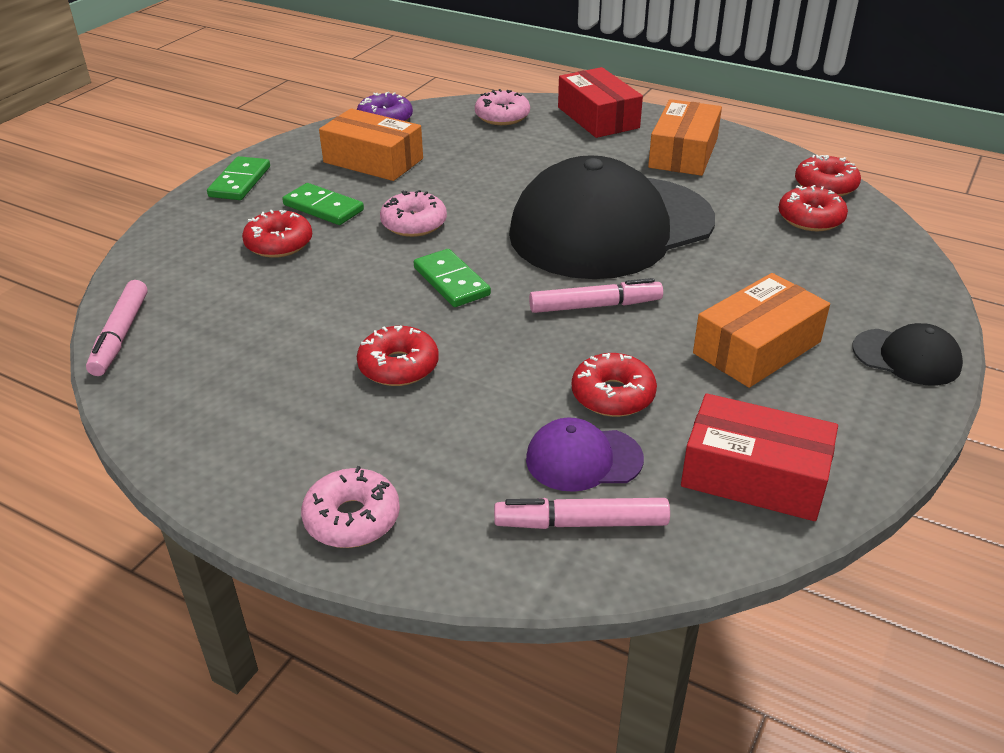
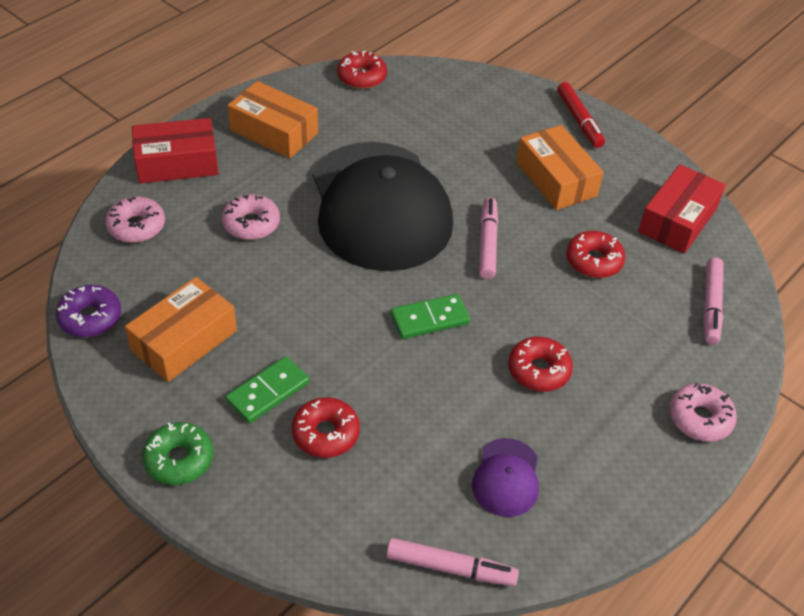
camera: 80 degrees left, 10 degrees up
green domino [207,156,270,200] -> green donut [142,422,213,485]
pink donut [380,190,447,237] -> pink donut moved to [222,194,280,240]
purple cap [526,417,644,492] -> purple cap moved to [472,438,539,517]
red donut [778,185,848,231] -> none
black cap [852,323,963,386] -> red marker [557,82,605,148]

